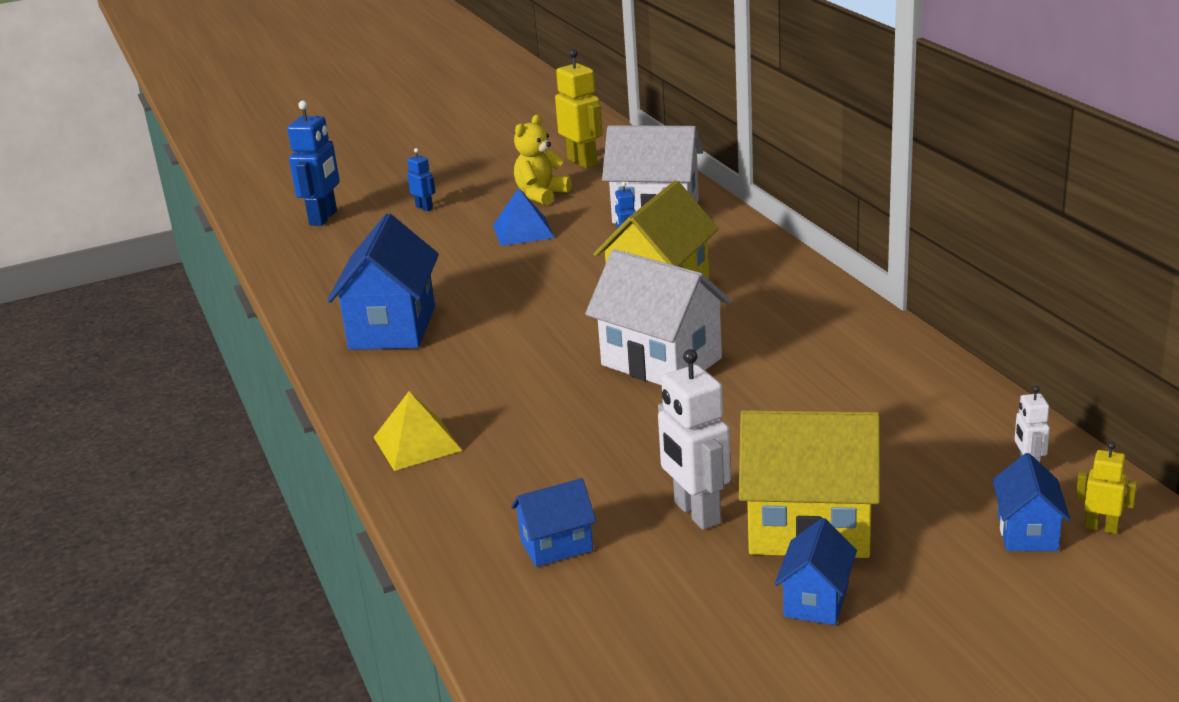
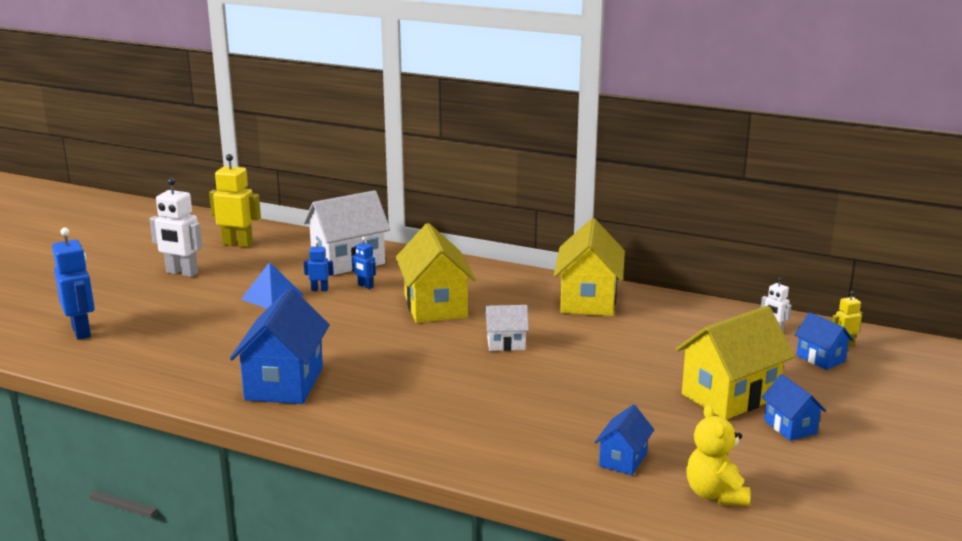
camera: 45 degrees left, 5 degrees down
blue house [327,214,439,350] -> blue house turned 45 degrees clockwise [230,288,330,404]
yellow pyramid [374,391,462,471] -> none
blue robot [407,148,436,211] -> blue robot moved to [304,240,334,291]
yellow teddy bear [514,115,571,205] -> yellow teddy bear moved to [686,405,750,506]
white house [585,249,731,385] -> white house [485,305,529,351], size x0.52
white robot [658,349,731,530] -> white robot moved to [150,178,203,277]
none -> yellow house [554,218,625,316]

